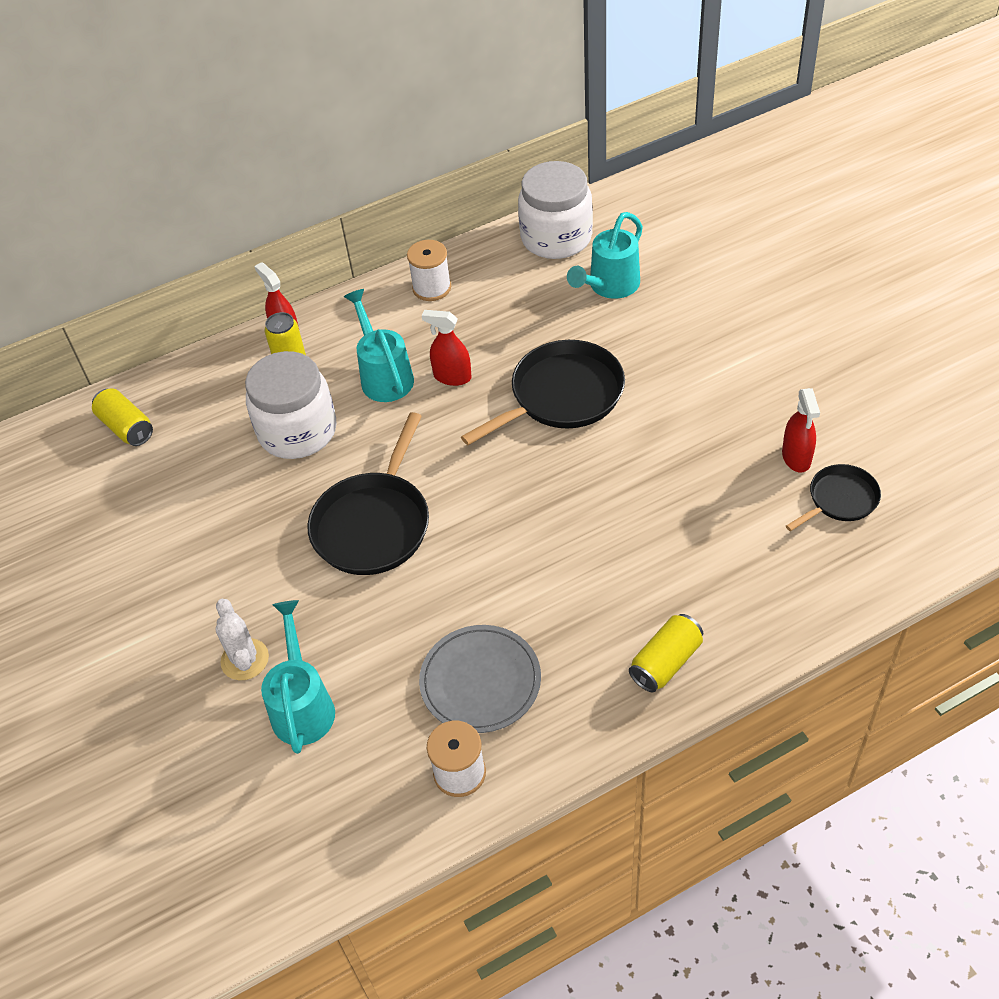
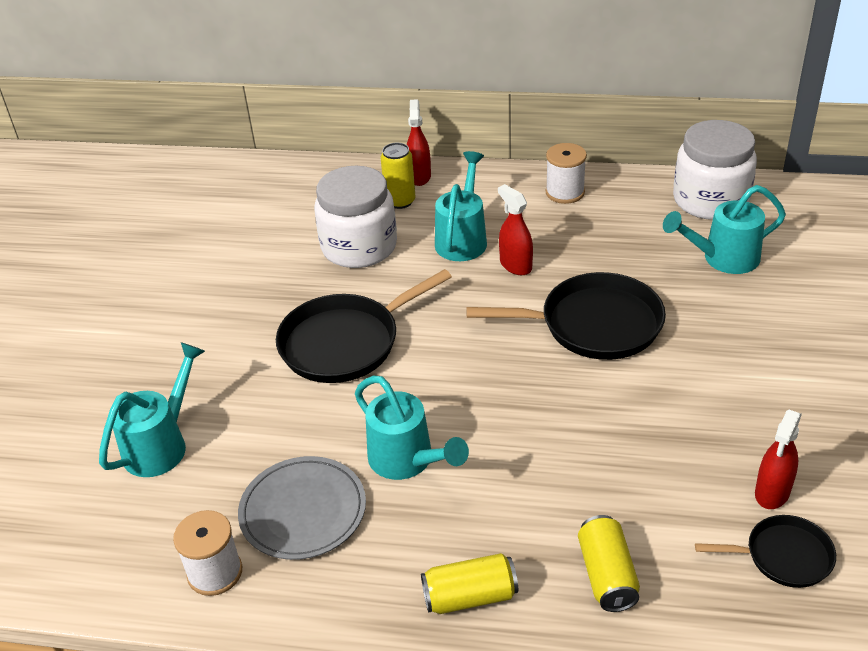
camera: 35 degrees right, 10 degrees down
yellow can [92,388,153,446] -> yellow can moved to [578,515,640,612]
white cactus [215,599,269,680] -> none
none -> turquoise watering can [355,376,469,480]

